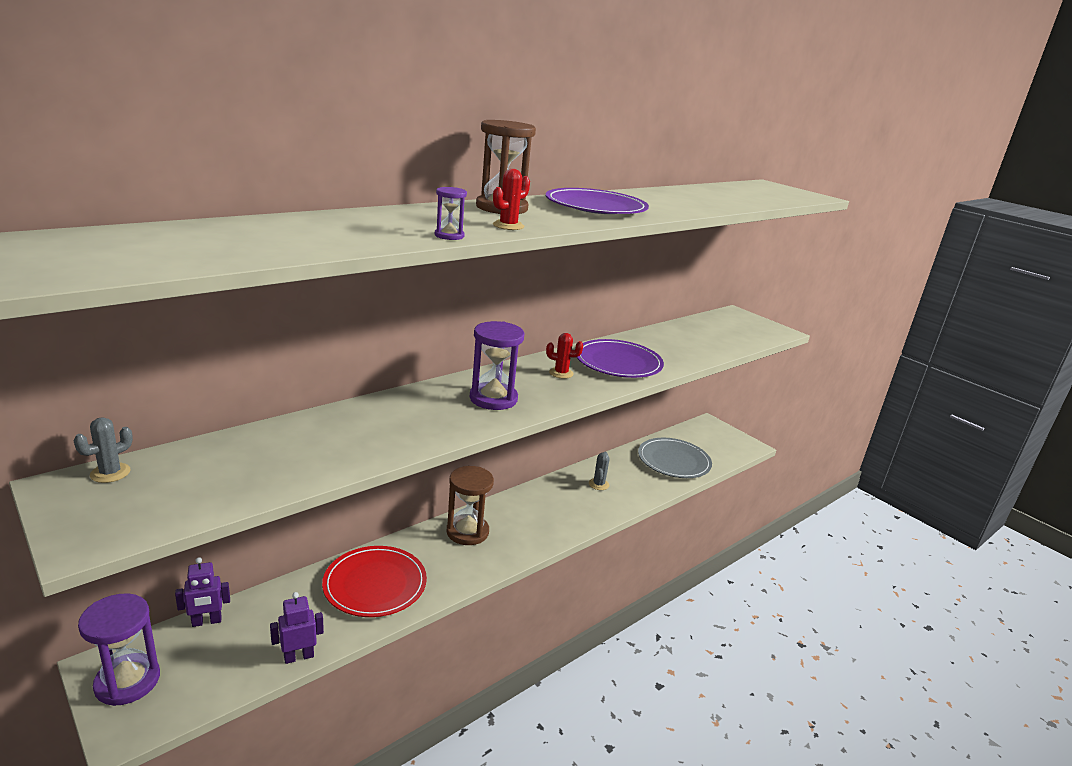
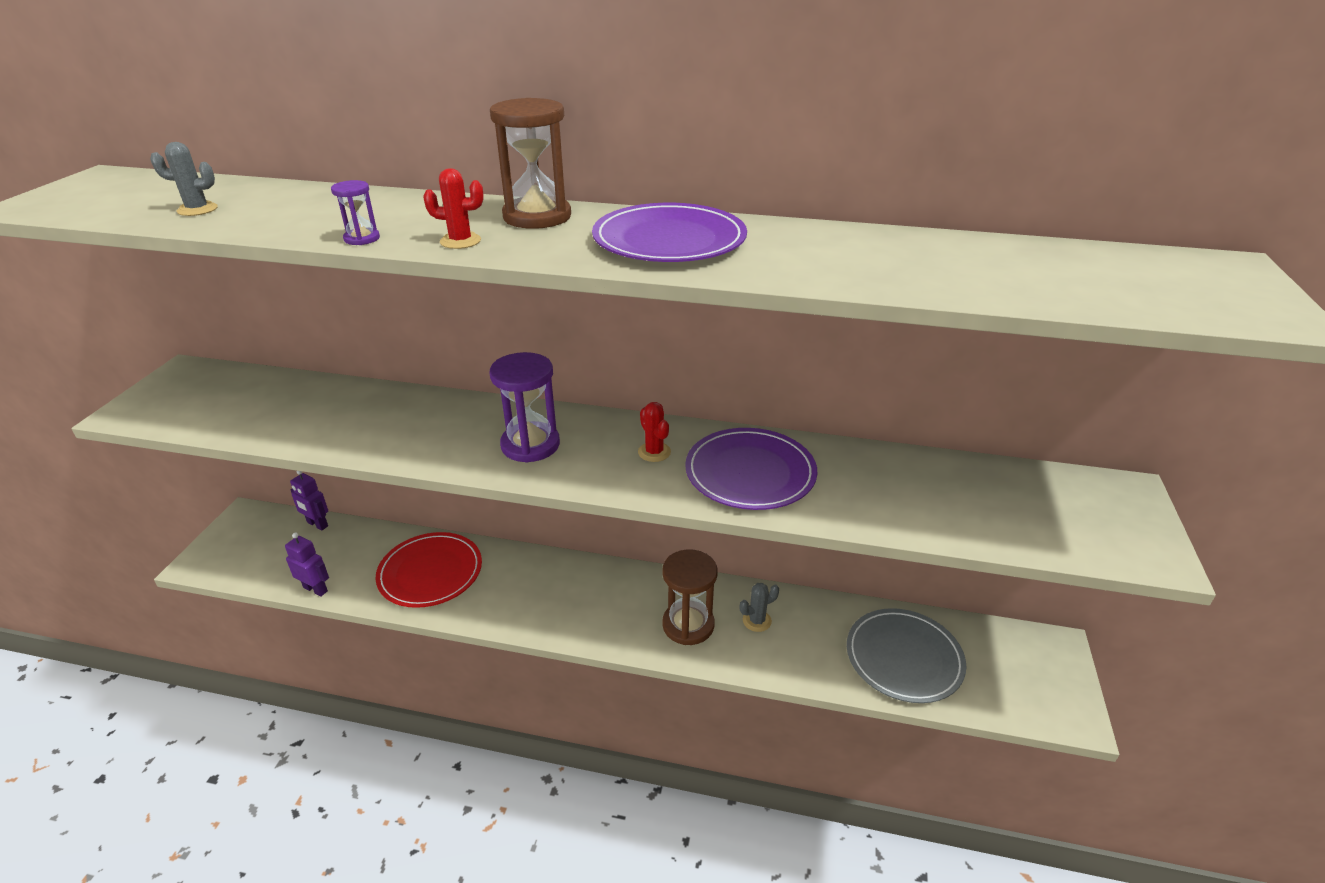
camera: 55 degrees right, 10 degrees up
grey cactus [74,417,133,483] -> grey cactus moved to [150,142,218,216]
purple hourglass [78,594,160,706] -> none
brown hourglass [446,466,494,545] -> brown hourglass moved to [662,549,718,645]

